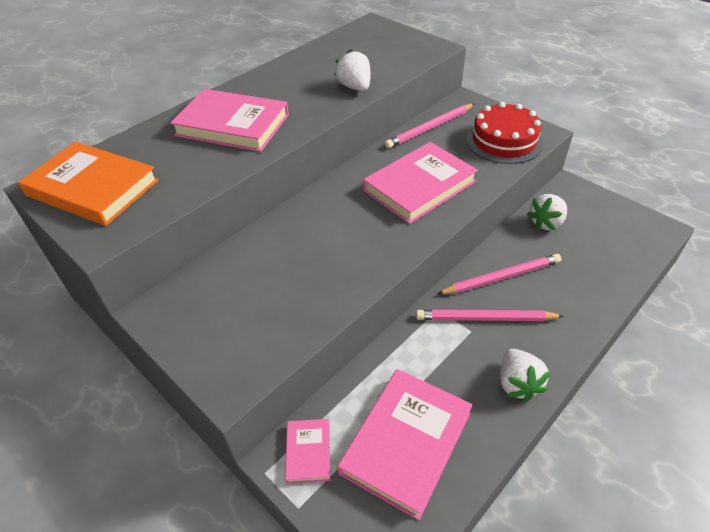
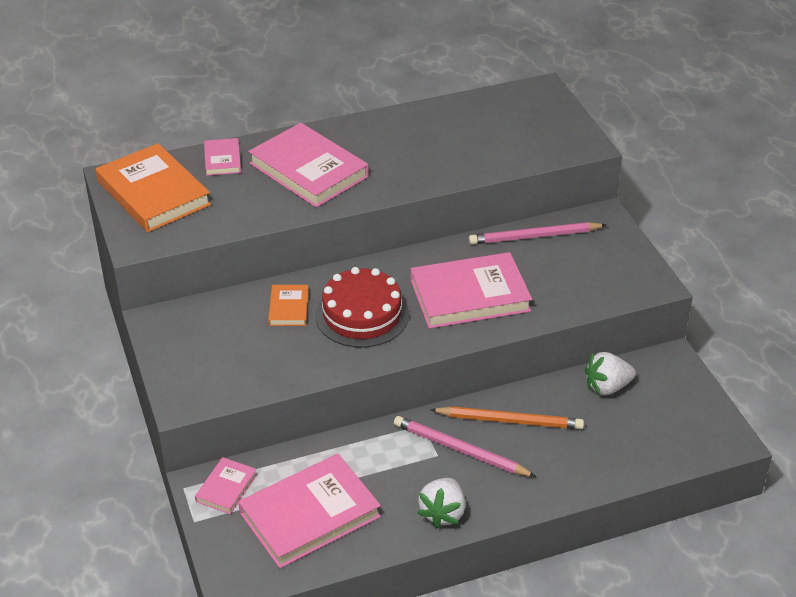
camera: 25 degrees right, 5 degrees down
white strawberry [334,49,370,91] -> none
pink pencil [437,254,561,294] -> orange pencil [430,406,584,429]
red cake [466,102,543,164] -> red cake moved to [315,267,409,348]
none -> pink book [204,138,241,176]
none -> orange book [268,285,309,326]

